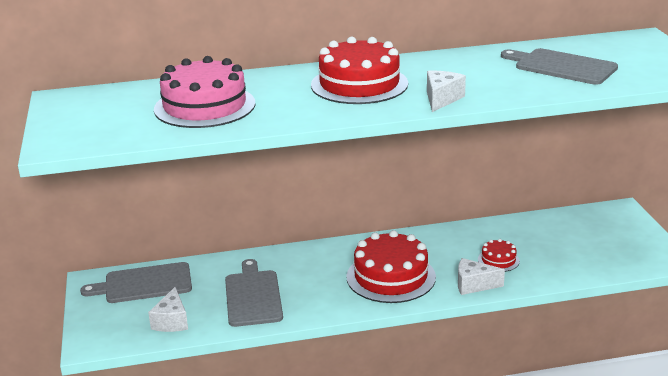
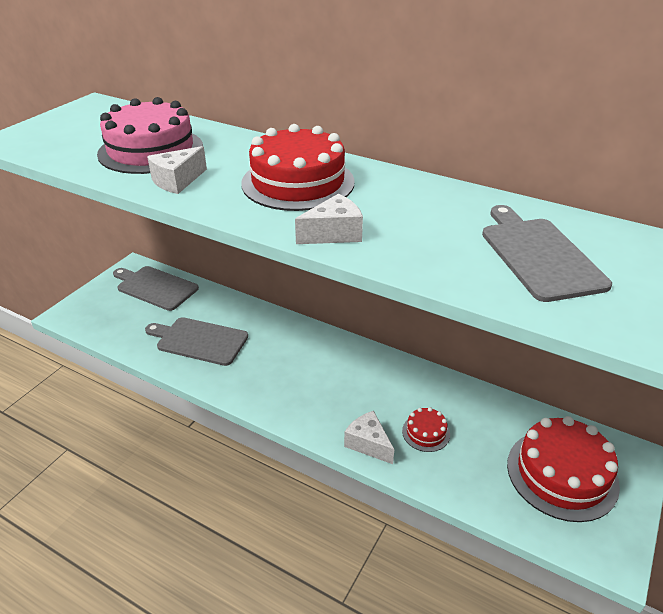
camera: 40 degrees right, 10 degrees up
white cheese [148,287,188,332] -> white cheese moved to [147,146,207,194]
grey cutting board [225,259,283,327] -> grey cutting board turned 105 degrees counterclockwise [145,317,248,366]
red cake [346,230,436,303] -> red cake moved to [507,416,620,522]

